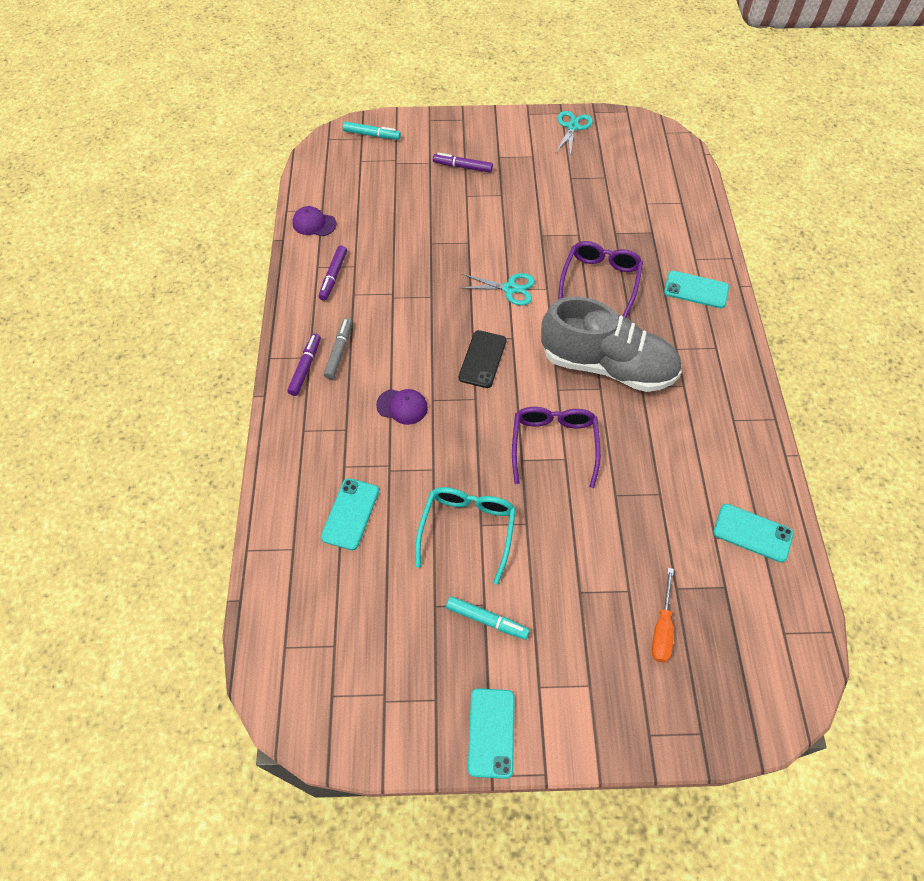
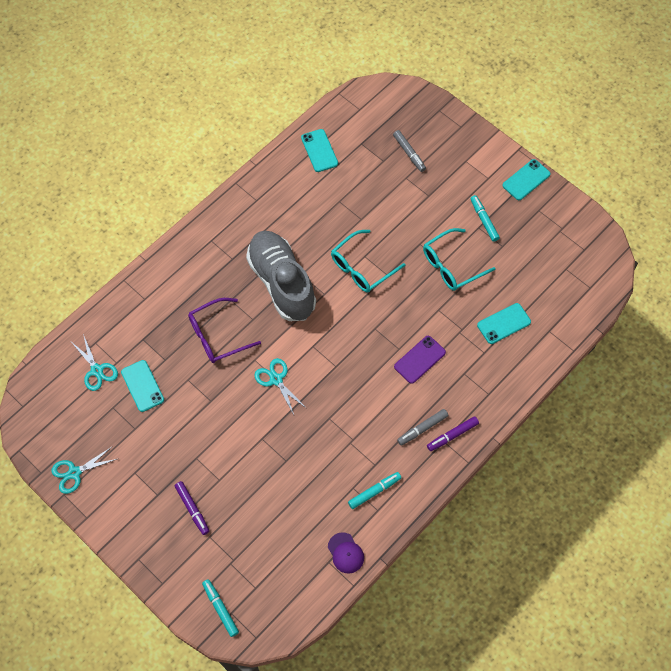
camera: 135 degrees left, 5 degrees up
purple marker [319,245,347,301] -> turquoise marker [348,472,401,509]
purple cap [376,389,428,425] -> purple phone [394,336,446,384]
black phone [459,330,507,388] -> none
purple glasses [512,407,601,488] -> turquoise glasses [331,230,405,293]
orange screwdriver [652,568,674,663] -> grey marker [393,130,426,172]
turquoise phone [664,271,729,308] -> turquoise phone moved to [121,360,164,412]
none -> turquoise scissors [72,334,118,391]

